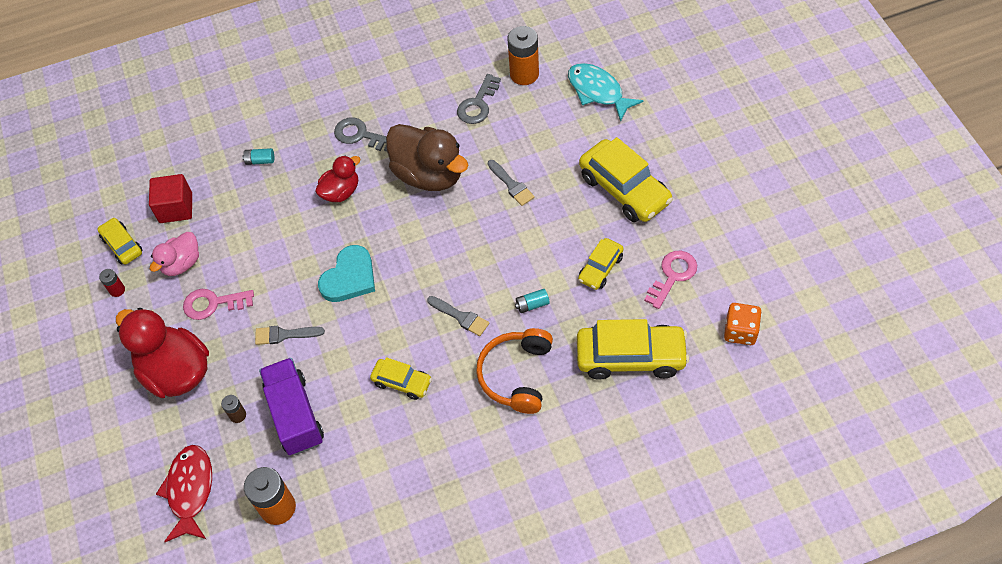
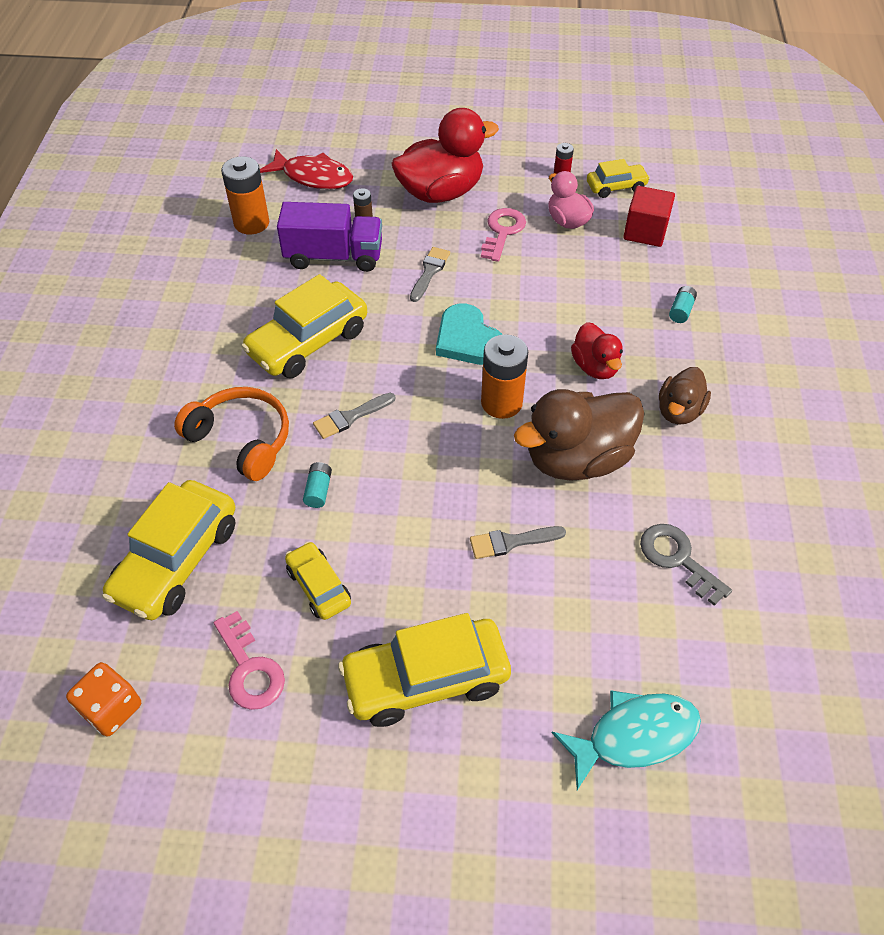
camera: 110 degrees right, 5 degrees down
grey key [334,117,387,152] -> brown duck [659,367,711,425]
yellow car [370,357,432,400] -> yellow car [241,274,367,378], size x1.82
orange battery [508,26,539,85] -> orange battery moved to [481,334,528,419]

